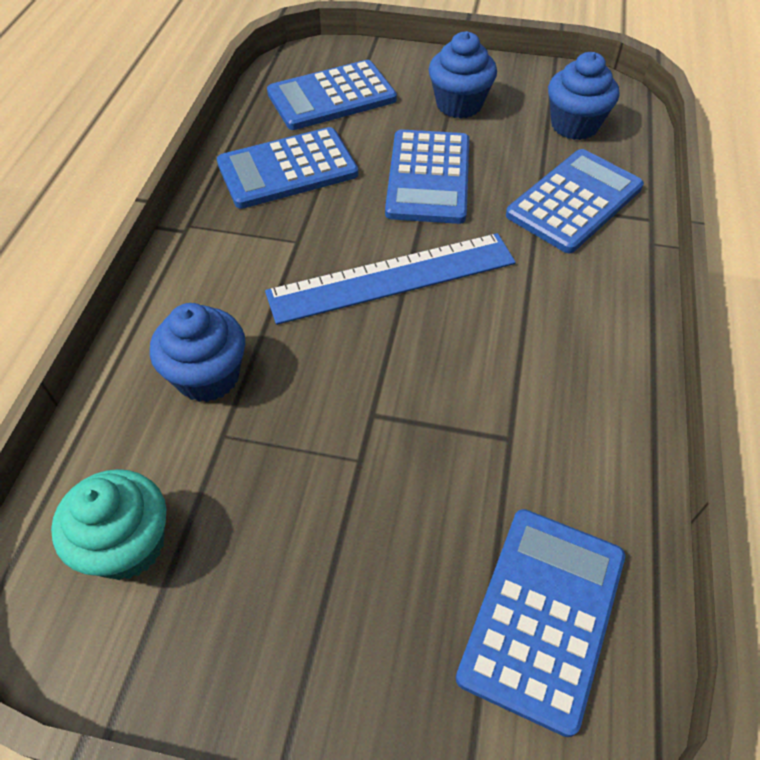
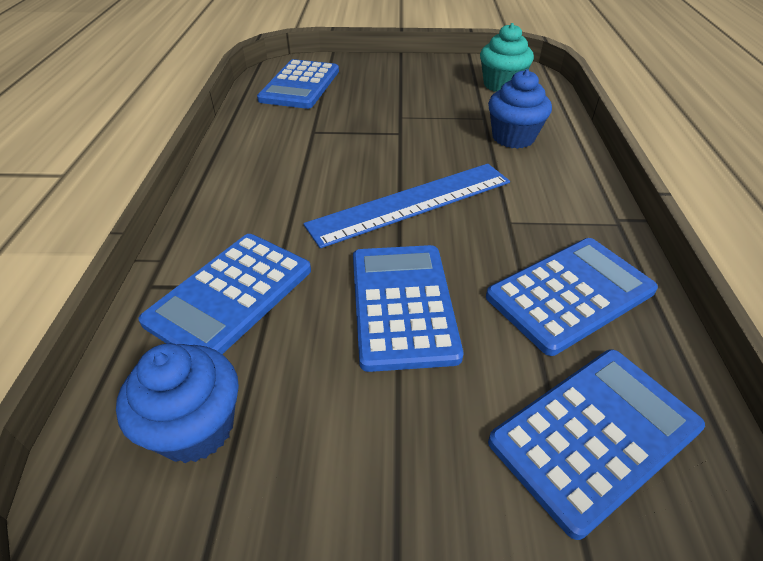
camera: 170 degrees right, 10 degrees down
blue cupcake [429,31,497,119] -> none

